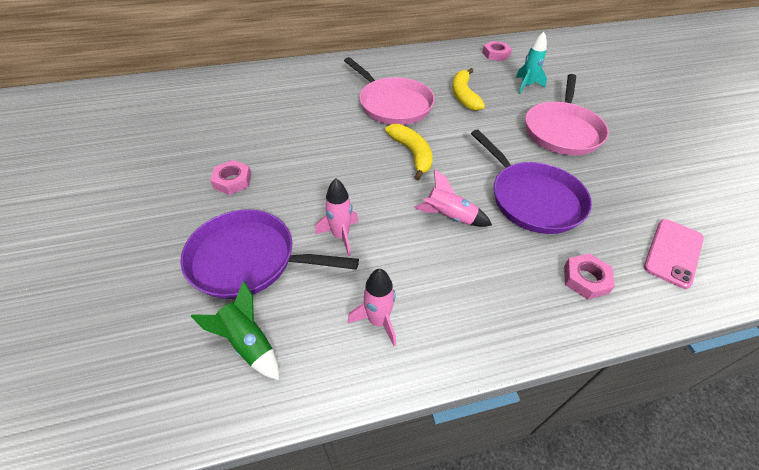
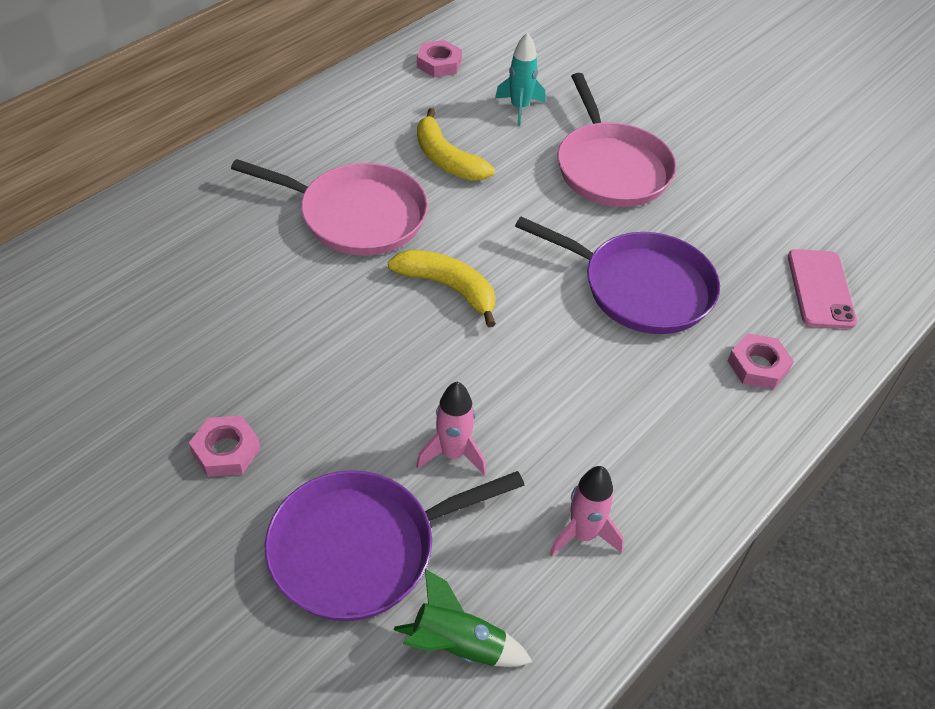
camera: 35 degrees left, 0 degrees up
pink rocket [414,169,492,227] -> none

